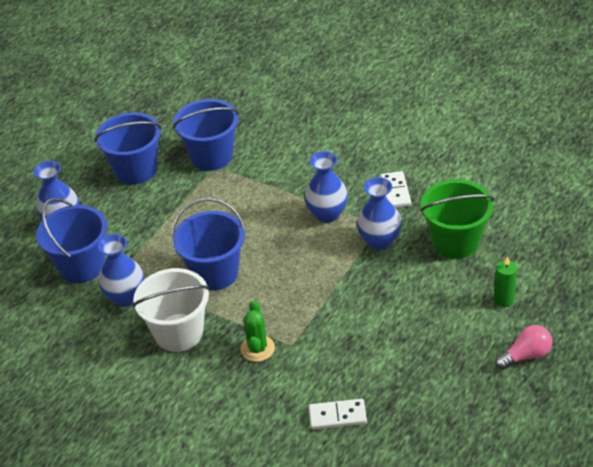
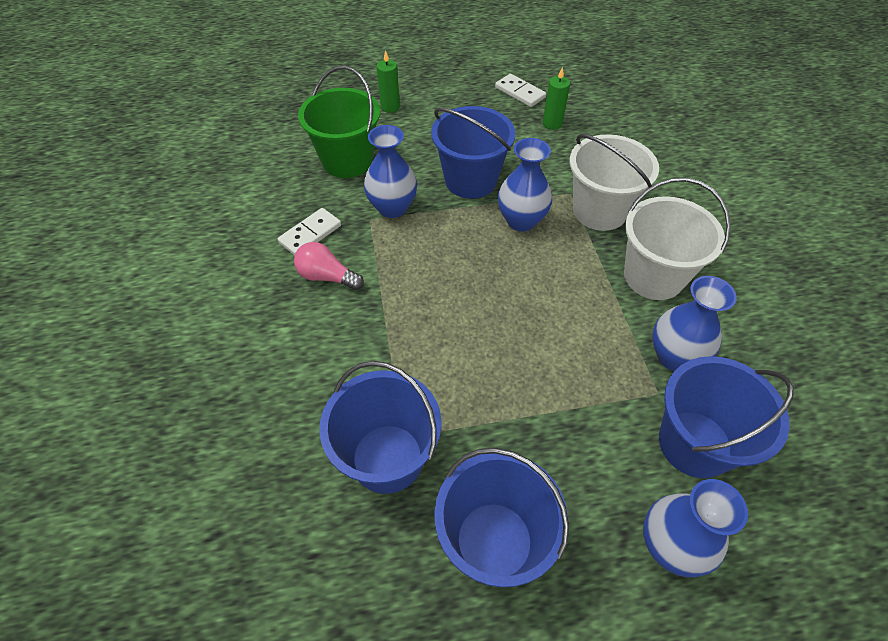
camera: 135 degrees left, 10 degrees up
blue bucket [171,198,245,291] -> blue bucket moved to [431,106,515,199]
green cactus [241,300,275,362] -> white bucket [570,134,659,231]
blue vase [304,151,348,223] -> blue vase moved to [498,138,552,231]
white domino [309,399,367,430] -> white domino moved to [495,74,546,107]
pink light bulb [495,325,552,370] -> pink light bulb moved to [294,242,364,290]
none -> green candle [543,67,570,130]

